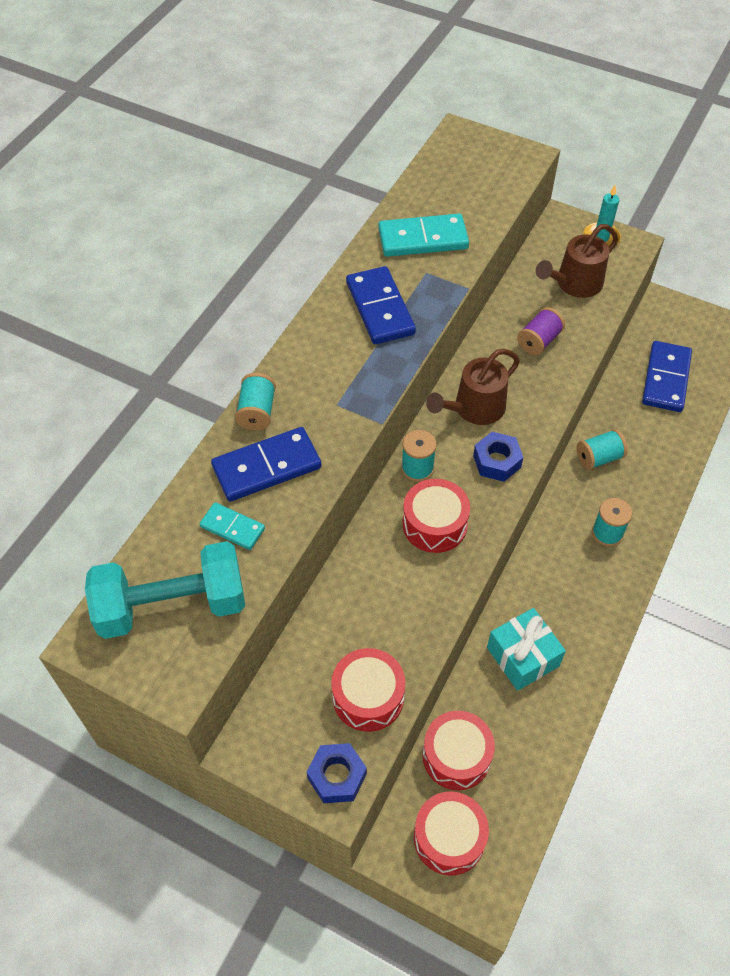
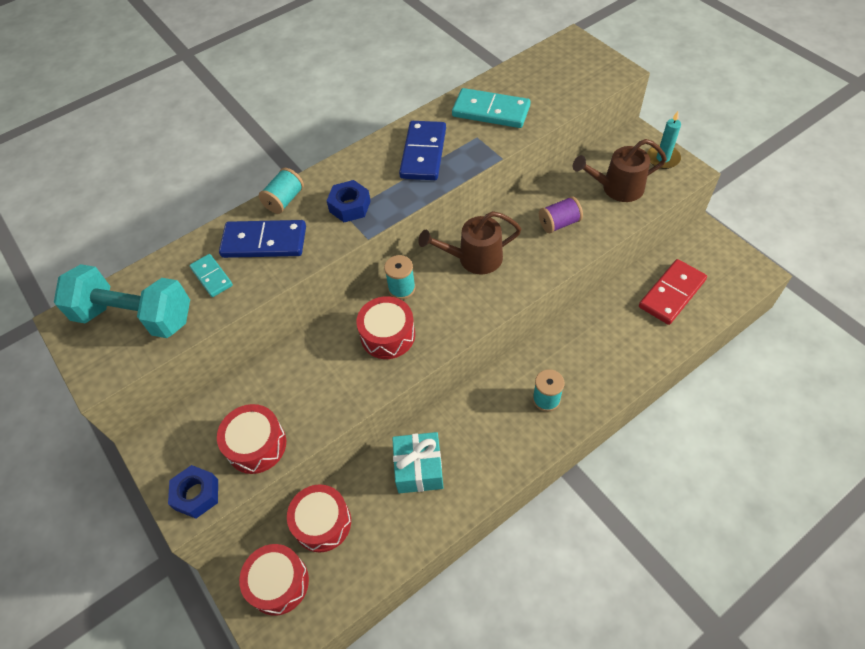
camera: 30 degrees right, 0 degrees up
blue nut [473,432,523,482] -> blue nut moved to [327,180,371,222]
turquoise spool [577,429,628,470] -> none
blue domino [642,341,692,412] -> red domino [639,259,707,325]

